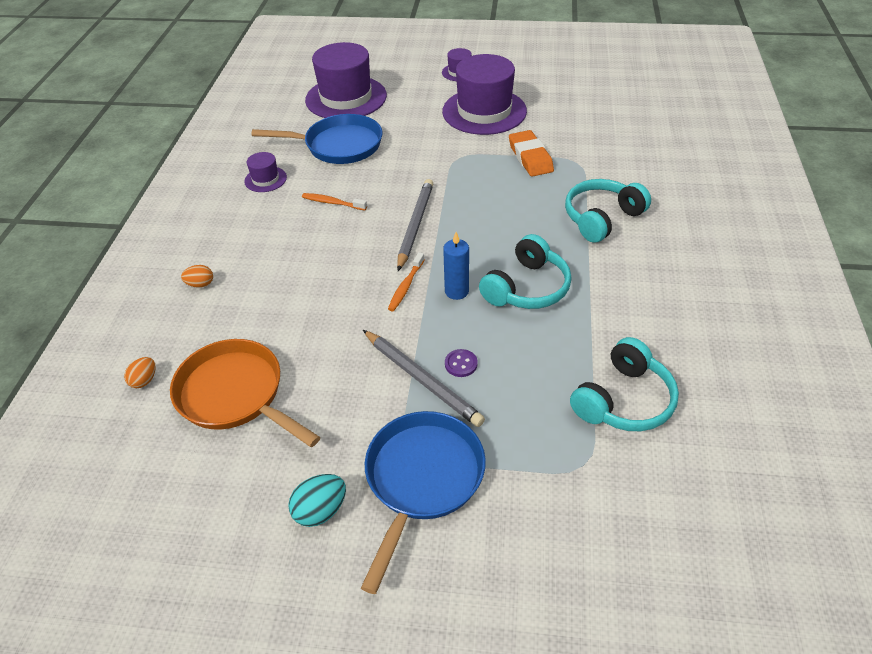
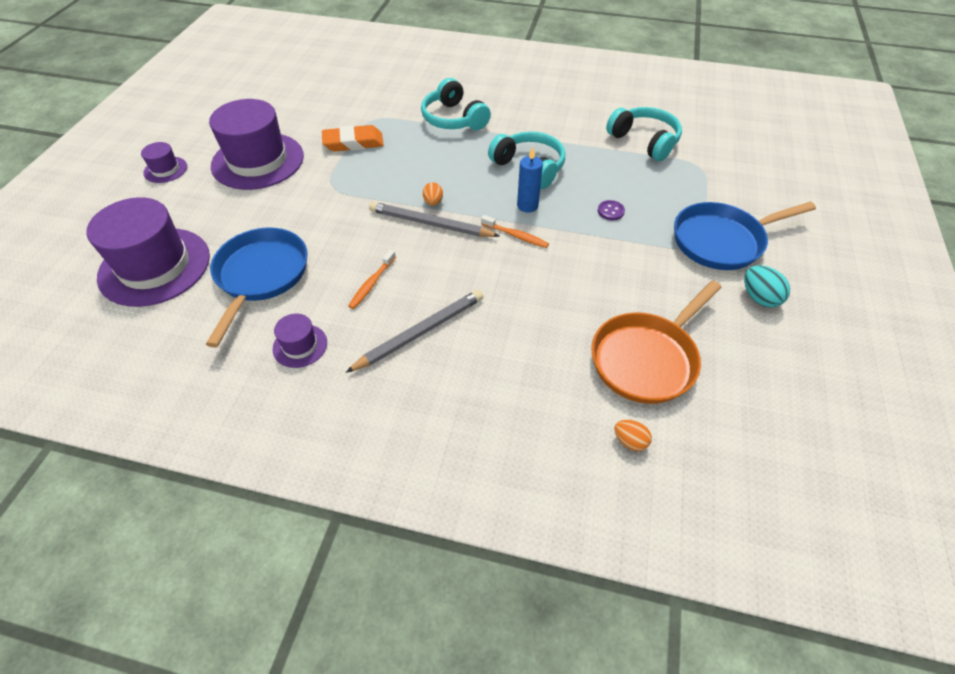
camera: 85 degrees left, 5 degrees up
orange egg [181,265,213,288] -> orange egg moved to [423,182,443,206]
blue pan [361,411,486,594] -> blue pan turned 45 degrees counterclockwise [674,201,816,270]
grey pencil [363,330,485,427] -> grey pencil moved to [346,290,483,373]

